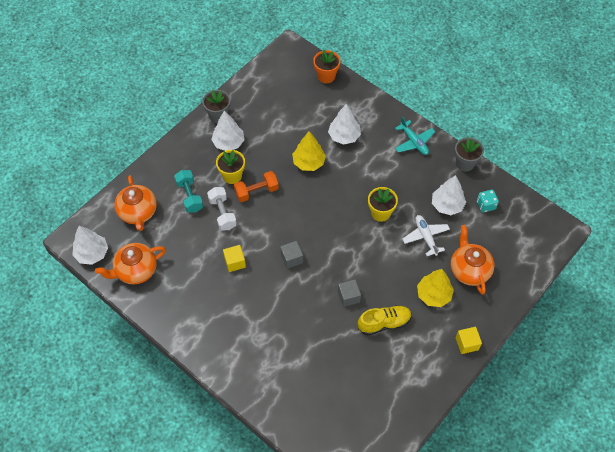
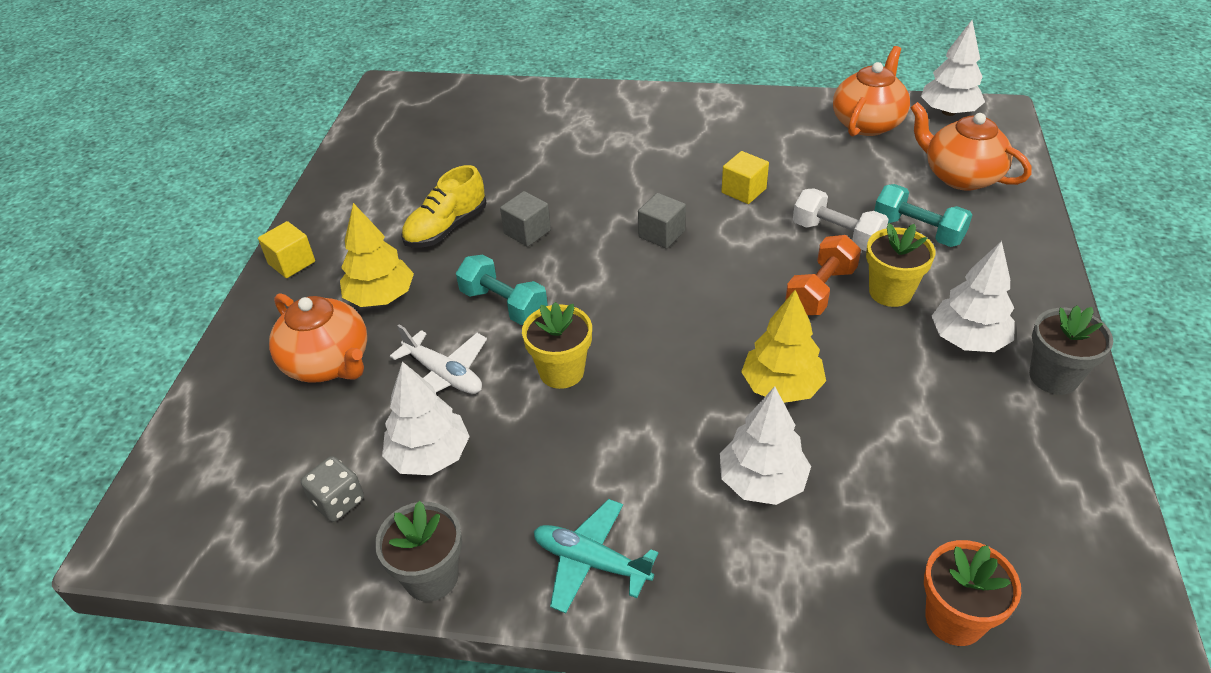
camera: 150 degrees right, 15 degrees down
turquoise dice [477,190,499,213] -> grey dice [301,456,364,522]
none -> turquoise dumbbell [456,255,548,325]

